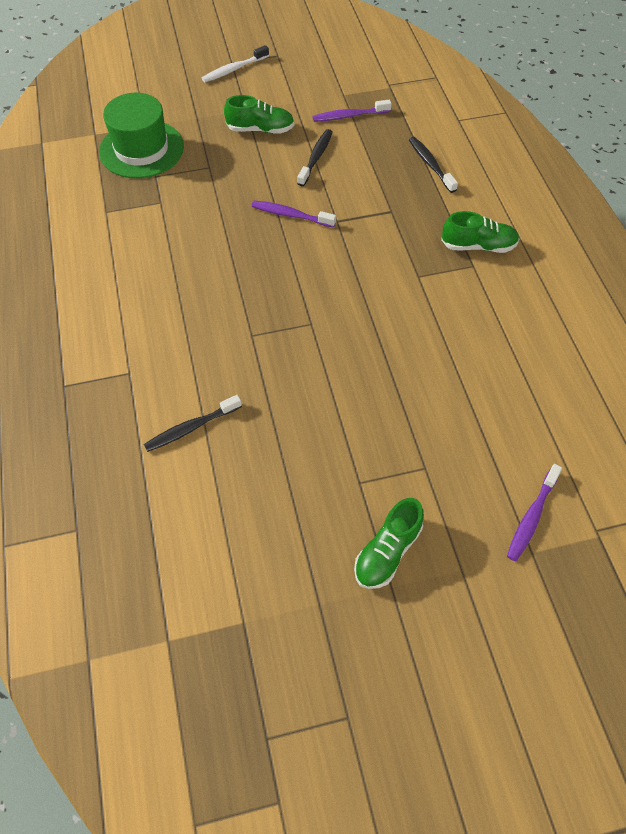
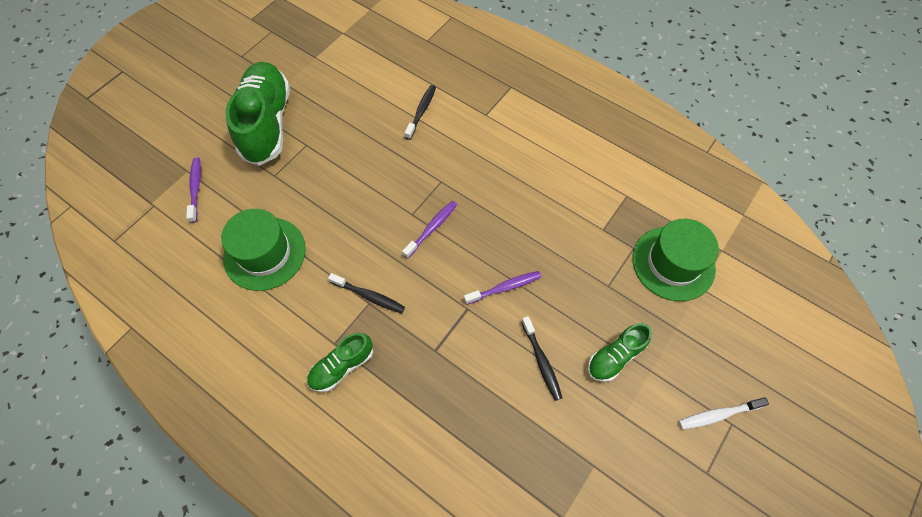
camera: 140 degrees right, 5 degrees up
white toothbrush [202,45,269,82] -> white toothbrush turned 120 degrees counterclockwise [679,397,769,429]
purple toothbrush [312,100,392,122] -> purple toothbrush moved to [402,201,457,259]
green shoe [354,498,424,589] -> green shoe [226,62,290,166], size x1.98
black toothbrush [409,137,458,193] -> black toothbrush moved to [328,273,405,313]
none -> green hat [221,209,306,291]

